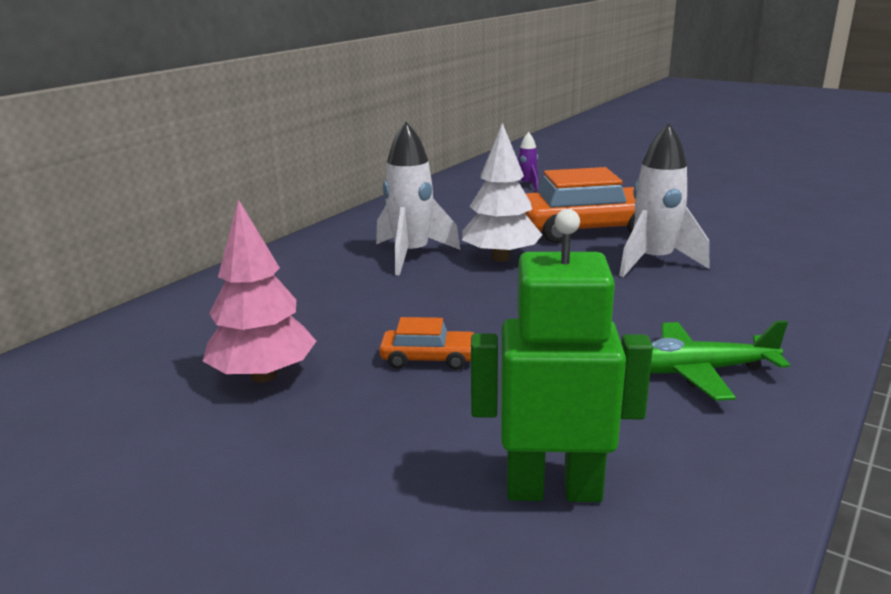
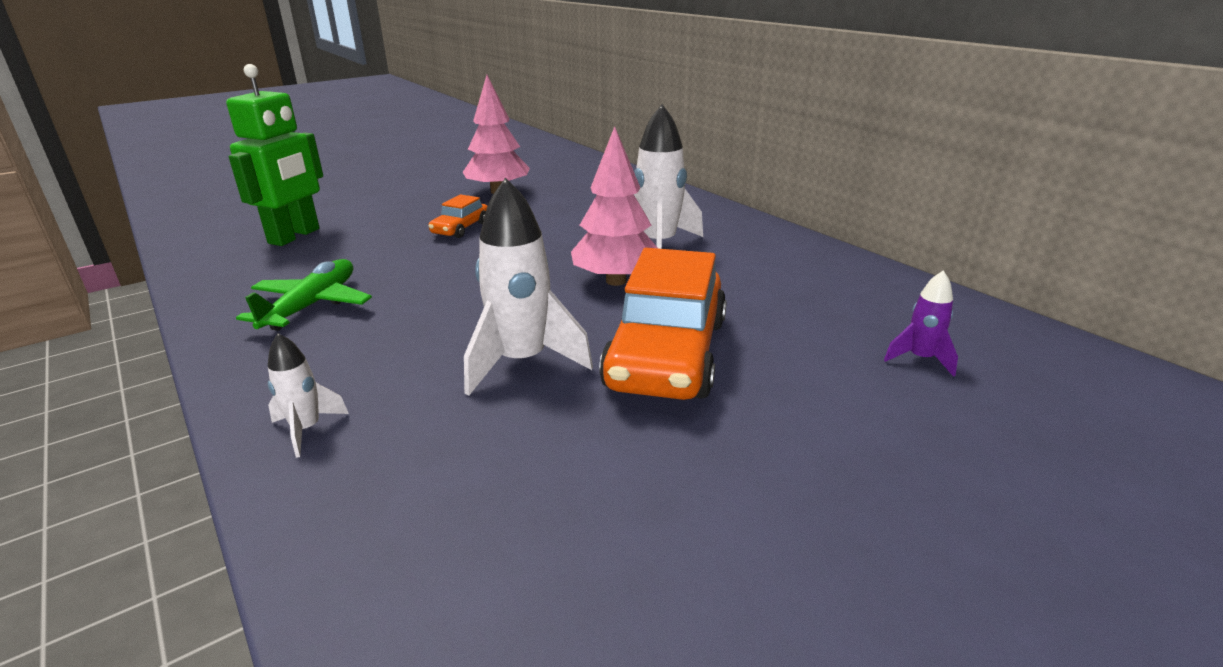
camera: 110 degrees right, 5 degrees up
white tree [462,123,542,262] -> pink tree [571,126,658,286]
none -> white rocket [268,333,349,458]

